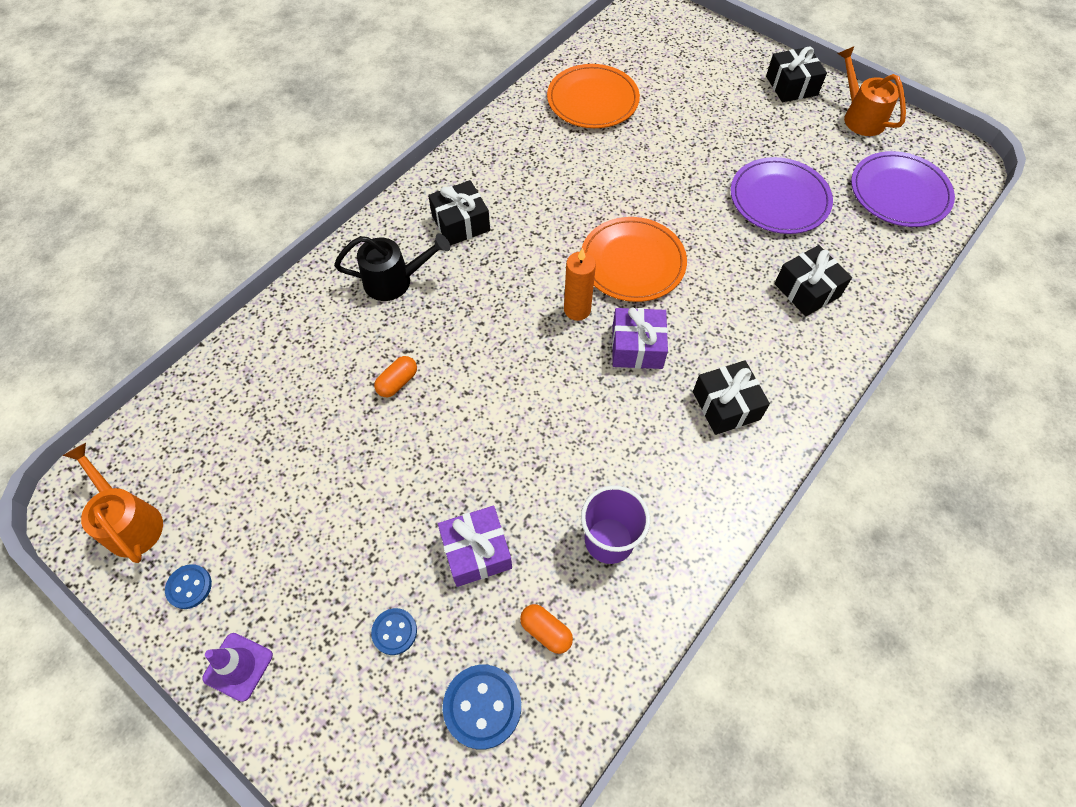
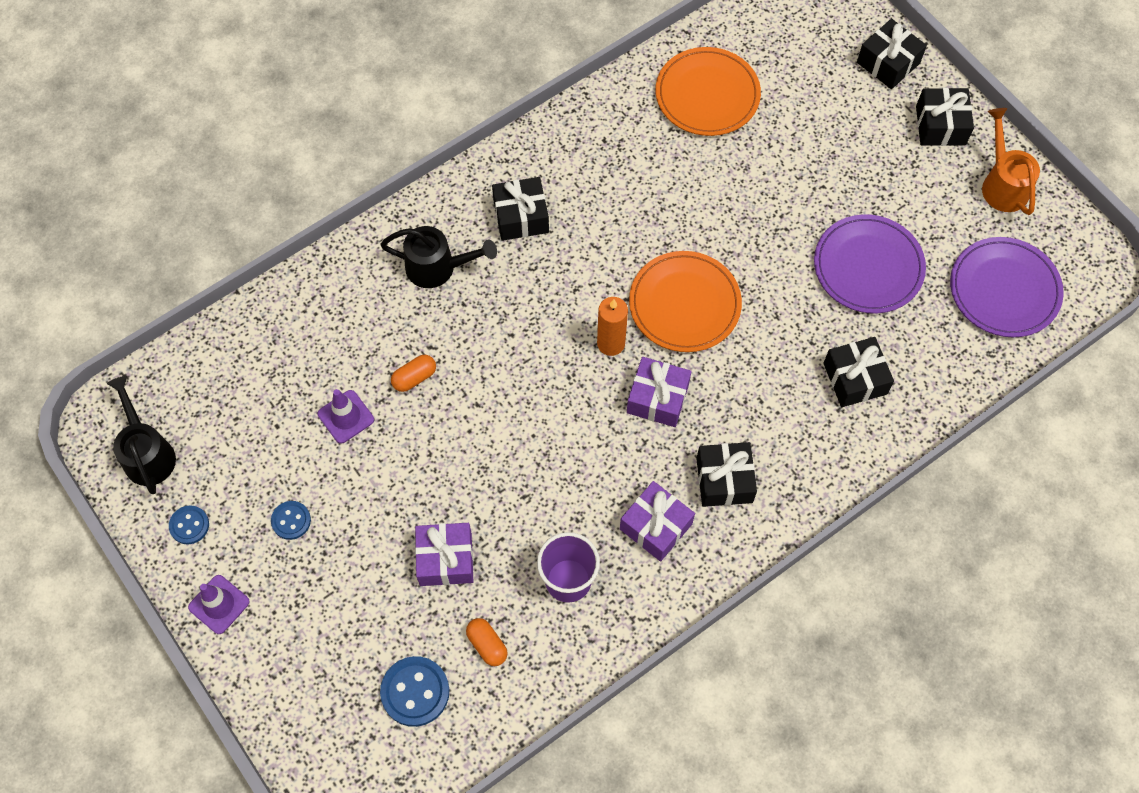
camera: 15 degrees right, 5 degrees up
orange watering can [63,443,163,563] -> black watering can [107,376,176,494]
blue button [371,608,417,655] -> blue button moved to [271,501,311,540]
none -> purple traffic cone [318,389,374,444]
none -> purple gift [620,481,695,562]
none -> black gift [857,19,927,89]

